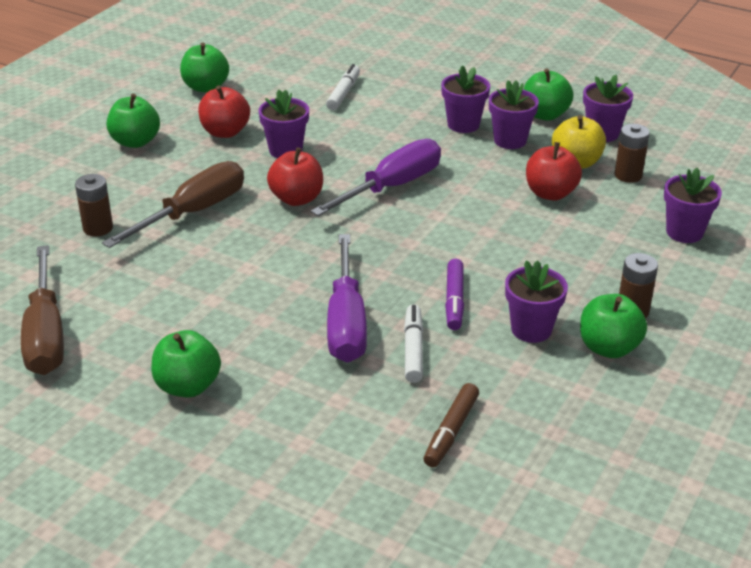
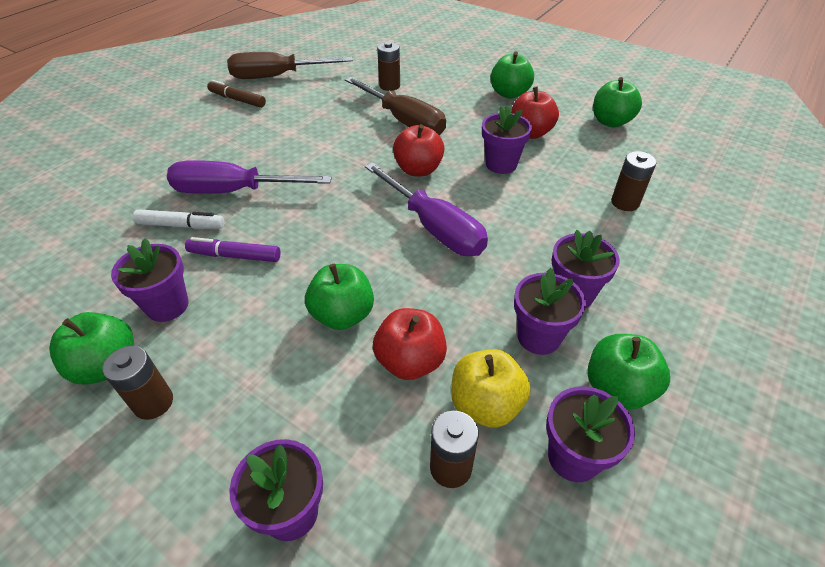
camera: 95 degrees right, 10 degrees up
green apple [151,330,221,398] -> green apple moved to [305,264,374,330]
white marker [326,64,360,110] -> brown battery [611,151,657,211]
brown marker [424,383,479,467] -> brown marker moved to [207,80,266,108]

